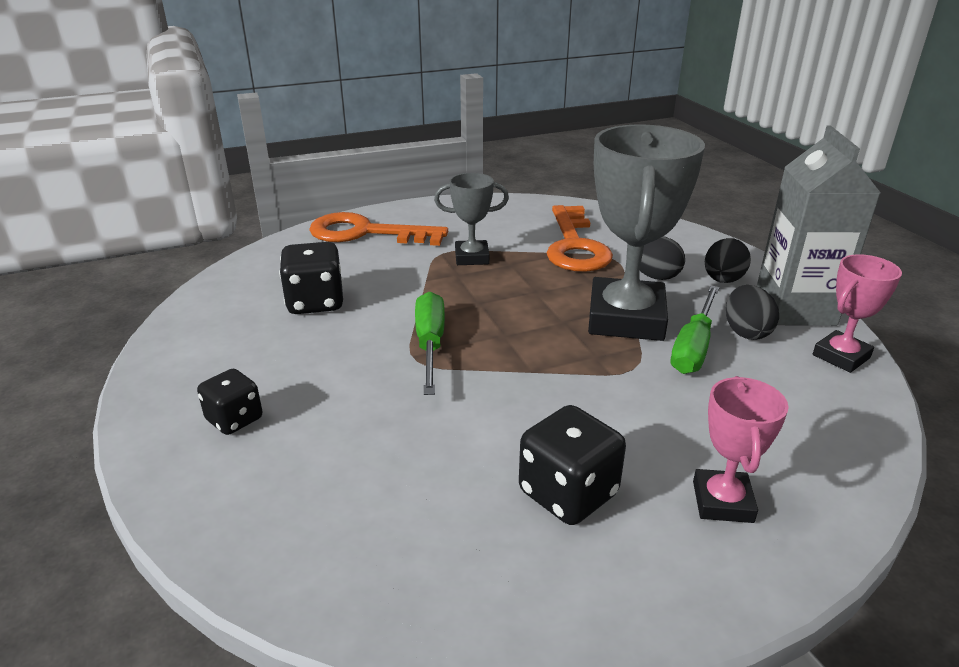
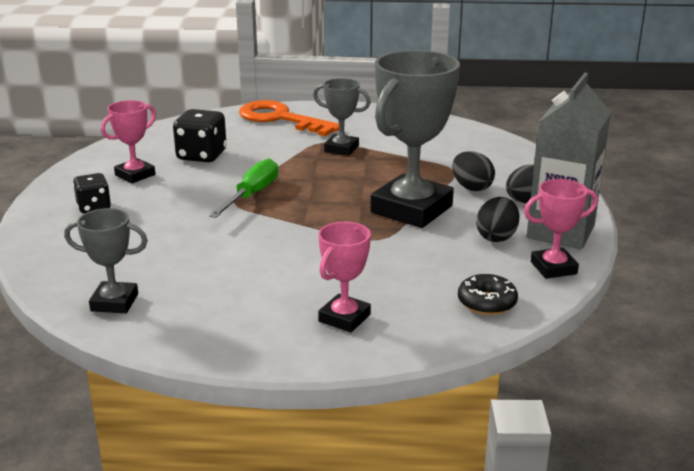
camera: 25 degrees right, 5 degrees down
black dice [519,405,626,525] -> none
orange key [547,205,613,272] -> none
green screwdriver [671,285,719,374] -> none
none -> grey trophy [64,208,148,313]
none -> pink trophy [101,100,156,183]
none -> black donut [458,274,518,315]

